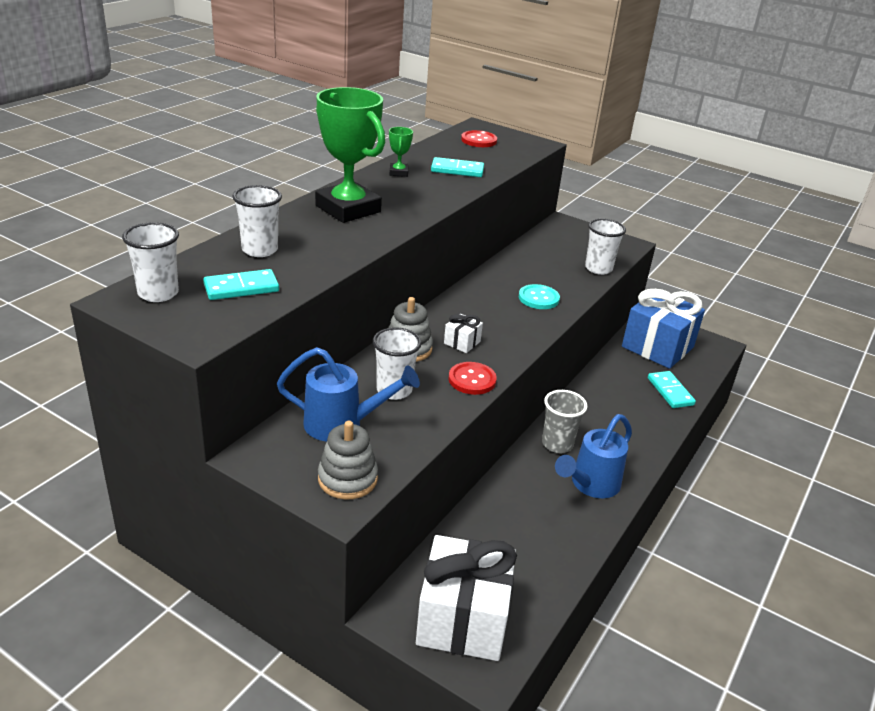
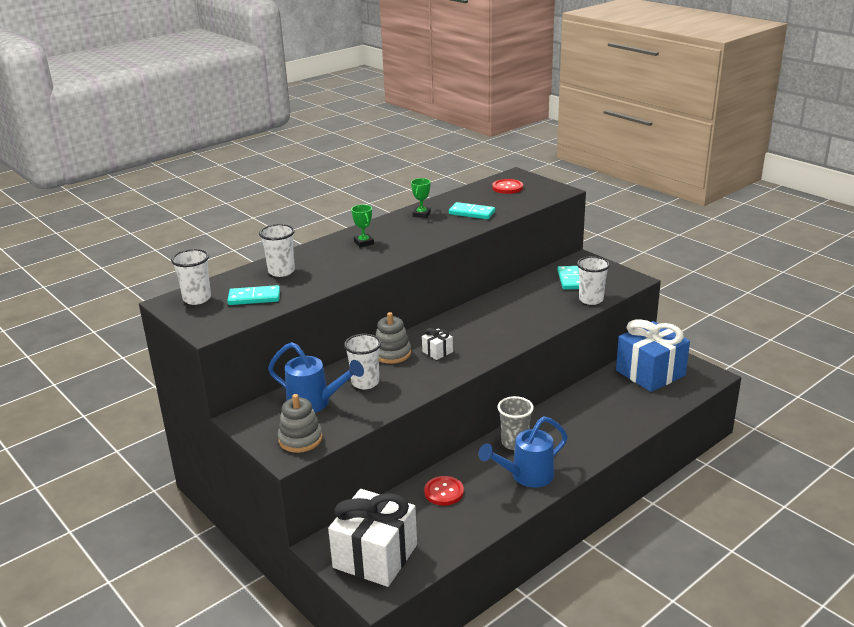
camera: 20 degrees right, 5 degrees down
green trophy [315,87,385,223] -> green trophy [351,205,374,247], size x0.42
red button [448,362,497,395] -> red button moved to [424,476,464,506]
turquoise button [519,284,560,309] -> none
turquoise domino [648,371,696,408] -> turquoise domino moved to [557,266,579,290]

